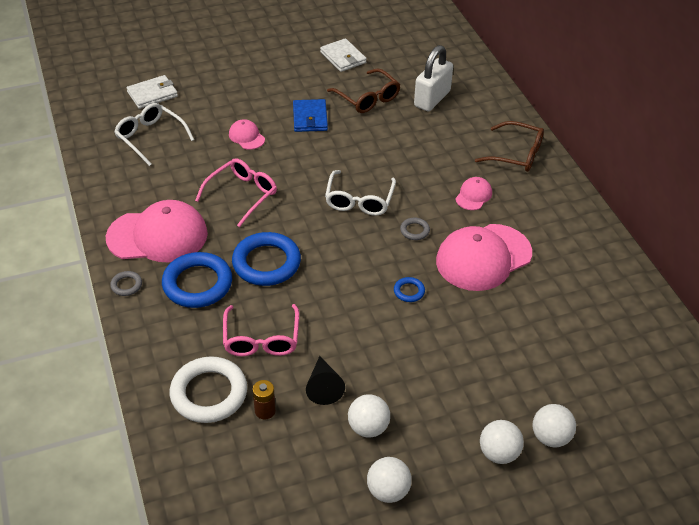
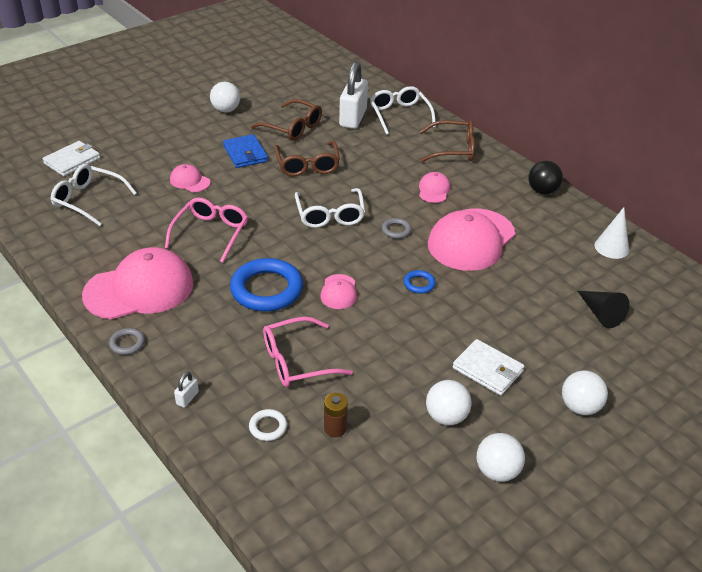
camera: 20 degrees left, 5 degrees down
blue ring [162,252,232,308] -> none
white ring [170,356,247,423] -> white ring [249,409,287,441], size x0.45
pink glasses [223,304,299,356] -> pink glasses turned 90 degrees clockwise [263,317,353,387]
black cone [306,356,345,405] -> black cone moved to [578,291,629,328]
white wallet [320,38,367,72] -> white wallet moved to [453,339,525,396]
white ball [533,404,576,447] -> white ball moved to [210,82,240,112]
none -> white padlock [174,372,199,408]
none -> brown glasses [274,141,340,176]
none -> pink cap [320,274,357,309]
none -> white glasses [370,86,436,135]
none -> black ball [528,161,563,195]
none -> white cone [595,207,629,259]

